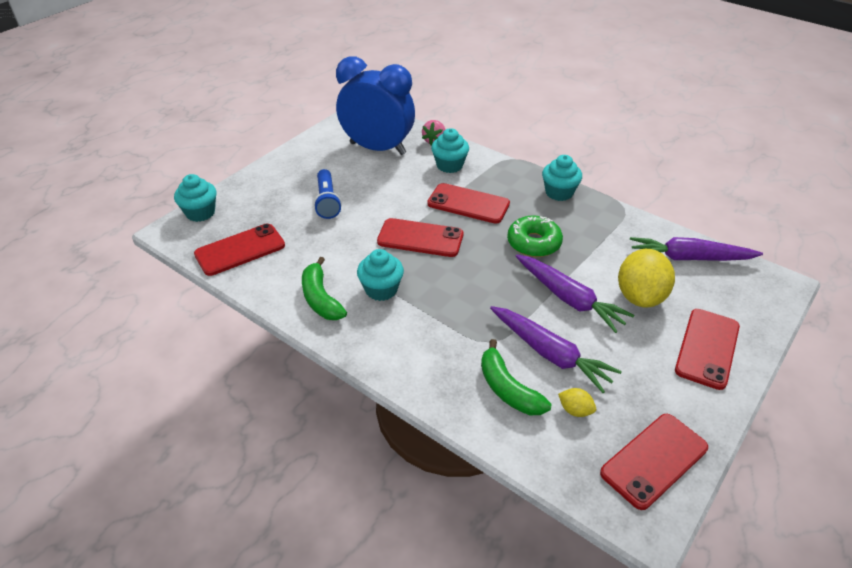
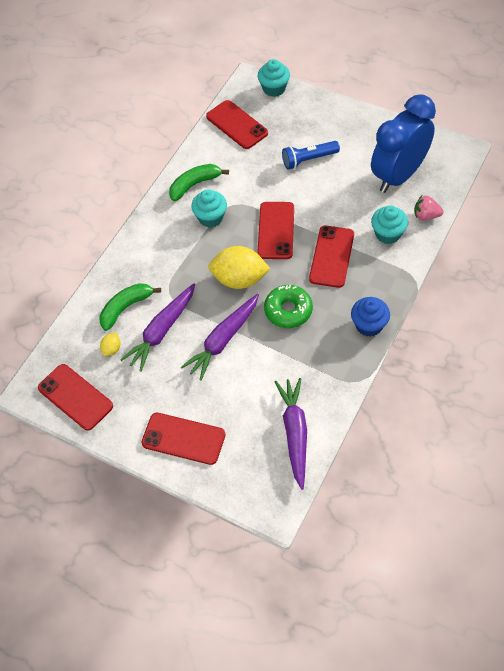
camera: 85 degrees right, 15 degrees up
blue clock [336,56,415,155] -> blue clock turned 150 degrees counterclockwise [371,94,436,193]
turquoise cupcake [542,155,582,201] -> blue cupcake [351,297,390,337]
yellow lemon [618,249,675,308] -> yellow lemon moved to [208,246,270,289]

